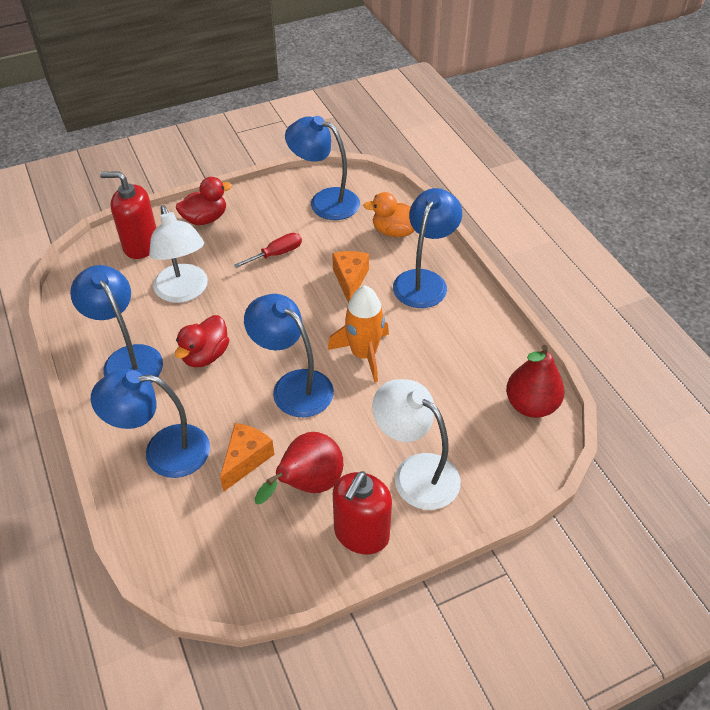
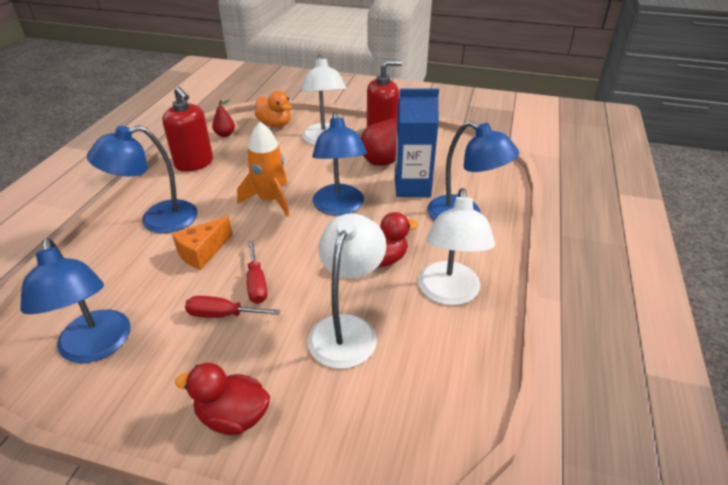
camera: 140 degrees left, 10 degrees down
blue lamp [70,265,163,383] -> white lamp [418,188,495,305]
red soap dispenser [100,171,156,259] -> red soap dispenser moved to [162,86,213,172]
orange cheese [220,423,274,492] -> blue carton [395,89,439,197]
orange duck [363,192,415,237] -> orange duck moved to [255,91,292,127]
red pear [506,345,565,418] -> red pear [212,99,235,137], size x0.55
none -> red screwdriver [247,241,267,304]

